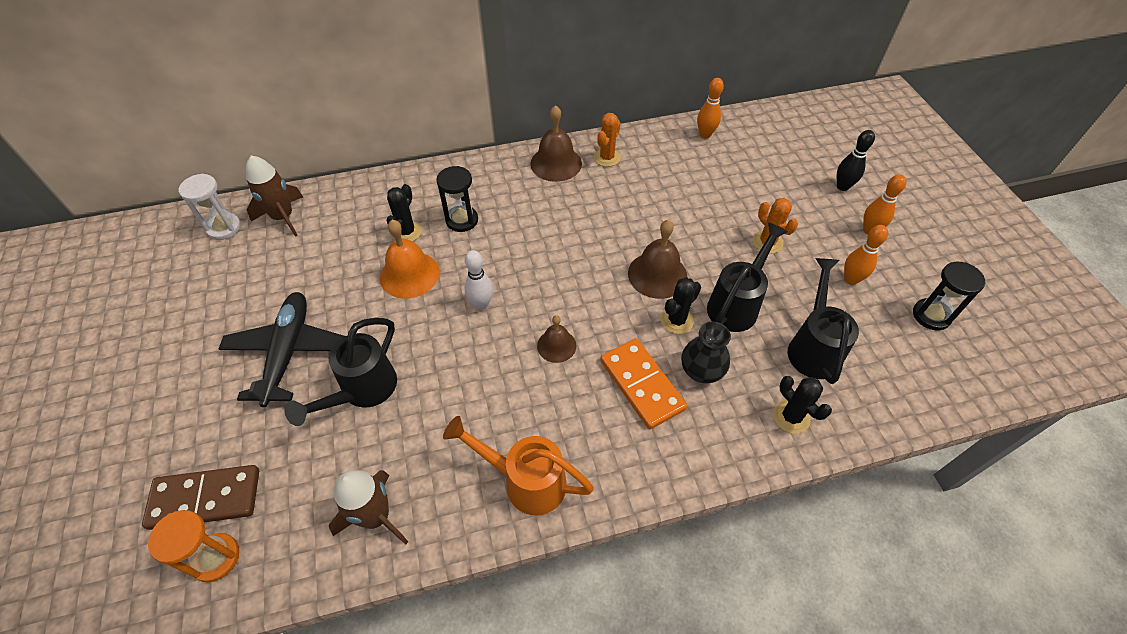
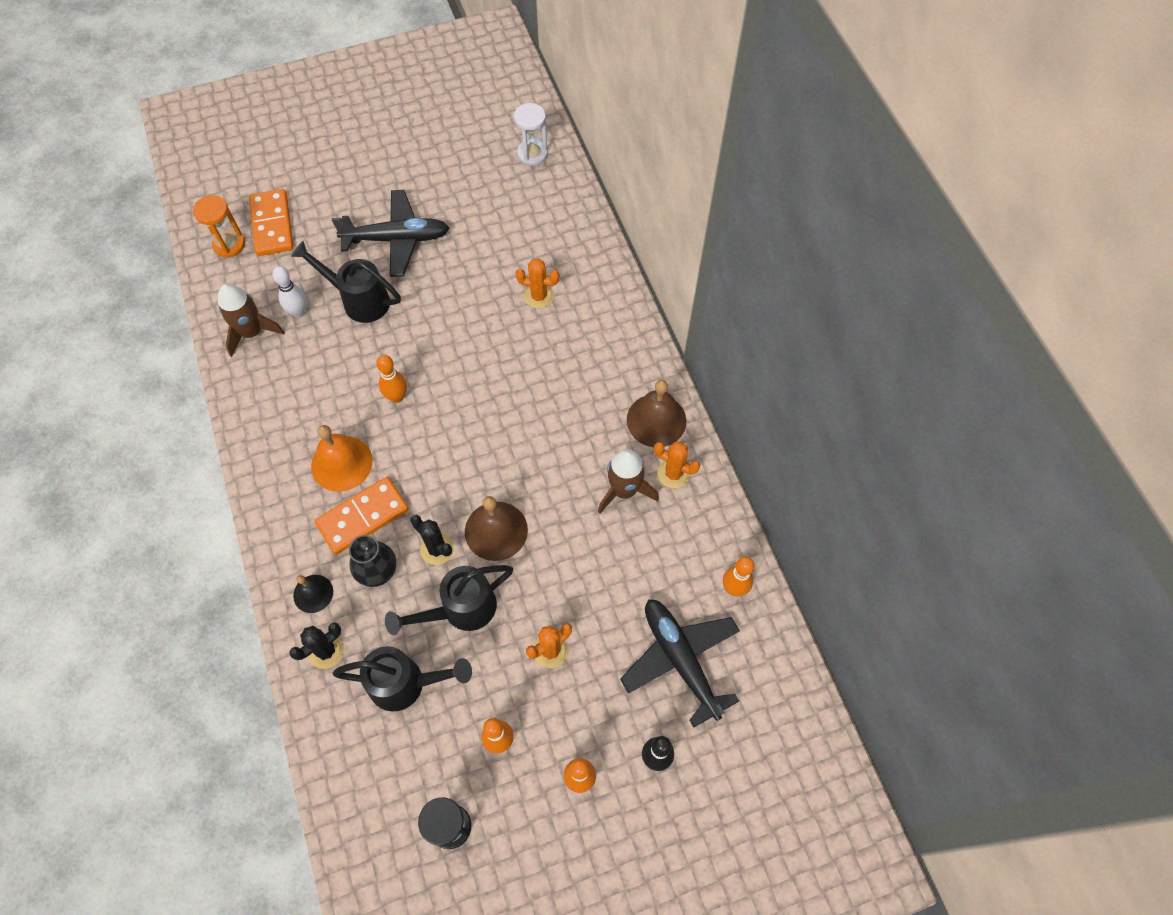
camera: 85 degrees right, 10 degrees up
brown domino [142,465,259,530] -> orange domino [249,189,293,256]
brown rocket [246,155,303,237] -> brown rocket moved to [598,449,659,514]
orange bell [380,220,440,299] -> orange bell moved to [311,425,373,492]
black cactus [386,184,422,241] -> orange cactus [516,258,560,309]
black hourglass [436,166,478,232] -> none
orange watering can [443,416,594,515] -> none
white bowling pin [464,250,494,310] -> white bowling pin moved to [272,266,307,318]
brown bell [537,315,576,363] -> none
black watering can [707,222,788,332] -> black watering can turned 120 degrees clockwise [385,565,513,635]
none -> black bell [293,575,333,613]
none -> orange bowling pin [376,355,407,403]
none -> black plane [620,599,740,727]

